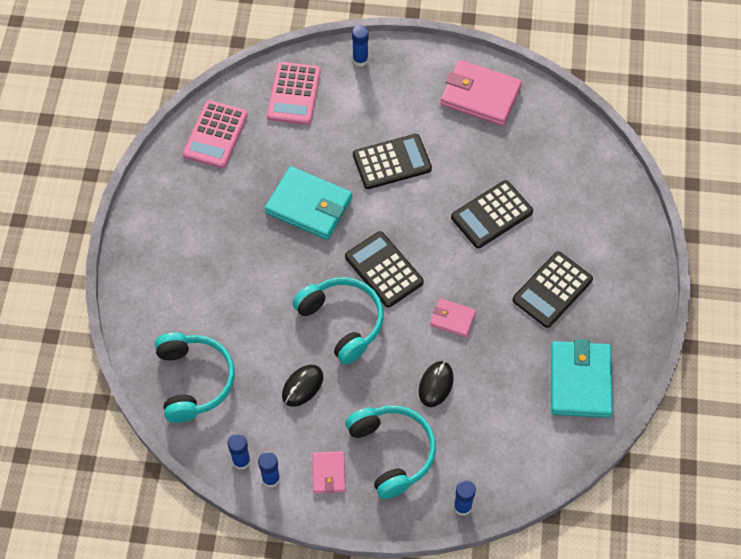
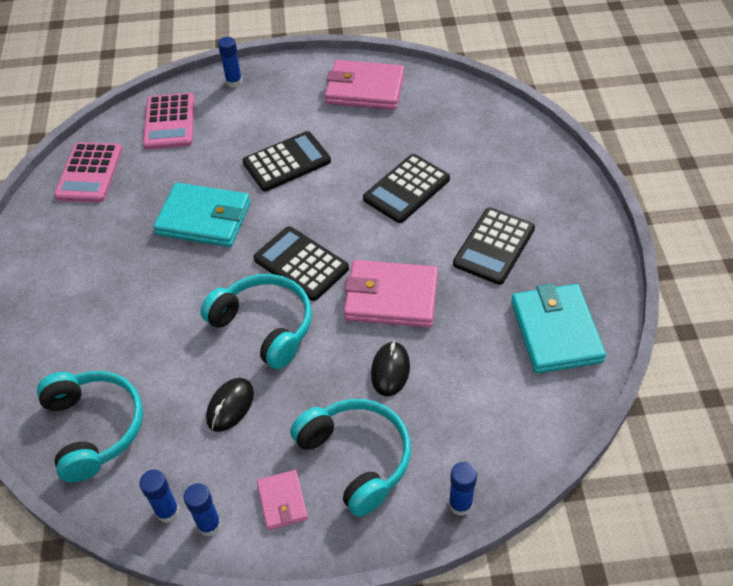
camera: 10 degrees left, 10 degrees down
pink wallet [430,298,476,337] -> pink wallet [344,260,438,328], size x1.91

